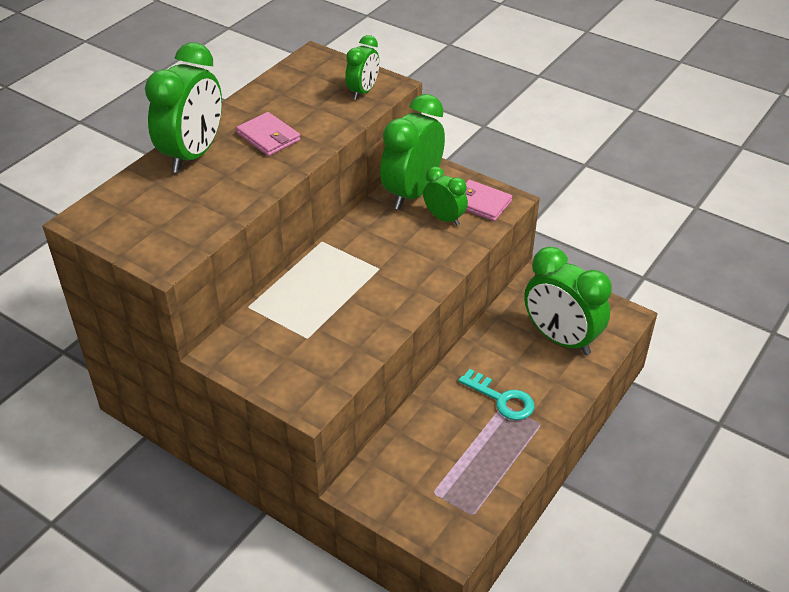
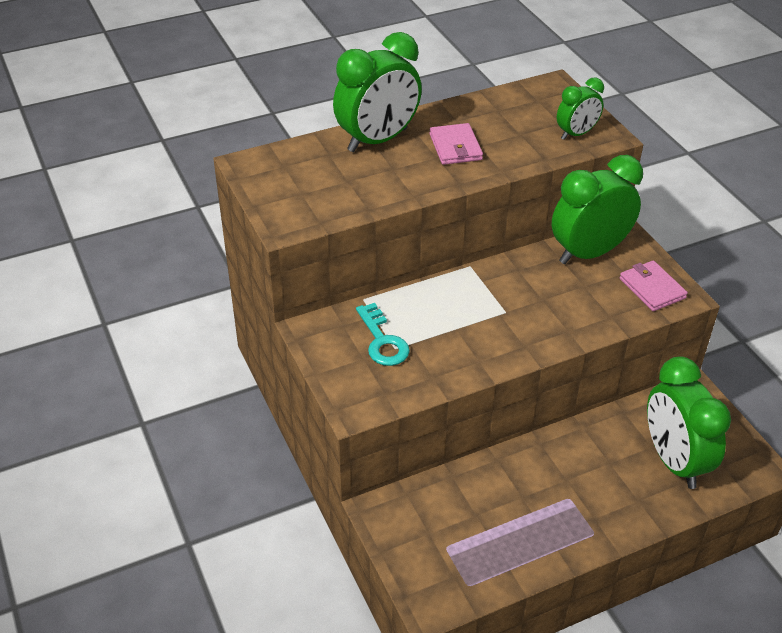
camera: 30 degrees right, 0 degrees up
green clock [423,167,468,226] -> none
turquoise key [458,369,535,420] -> turquoise key moved to [356,303,410,366]

